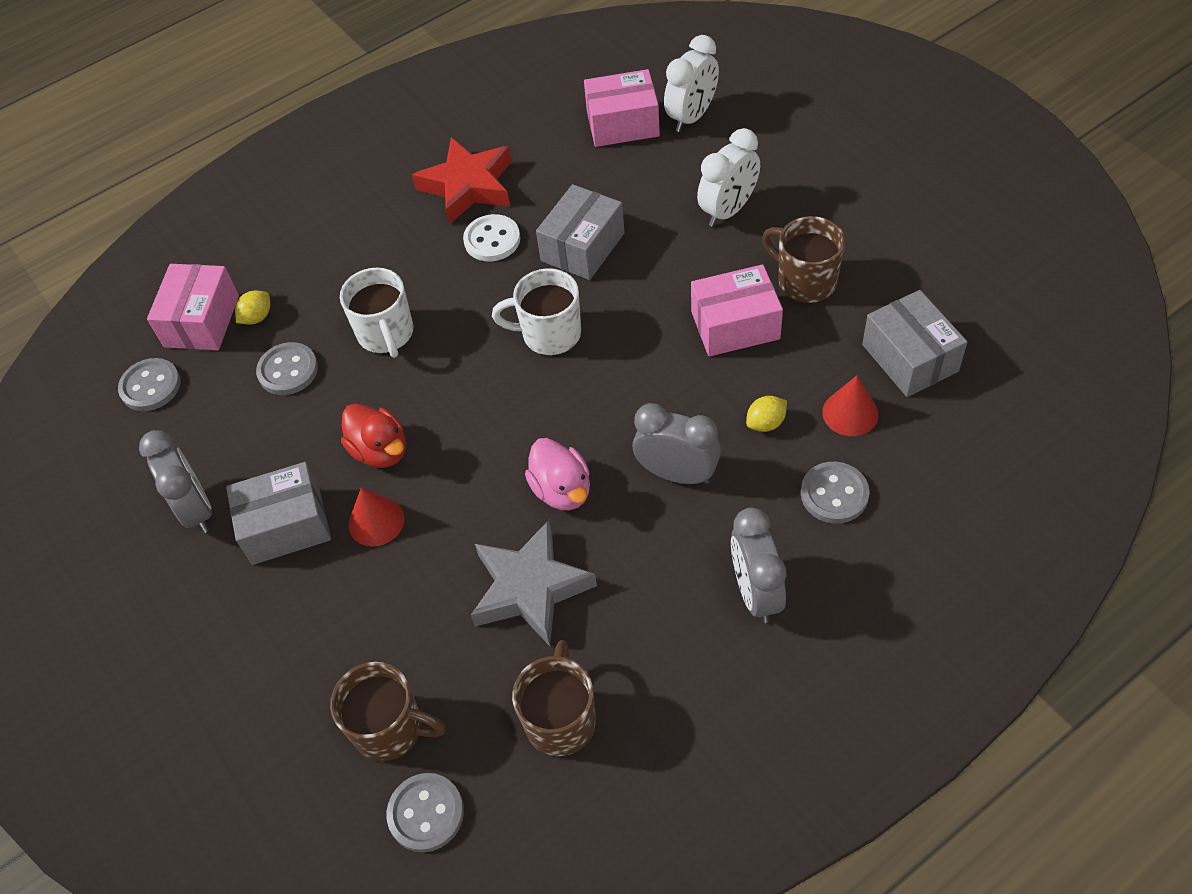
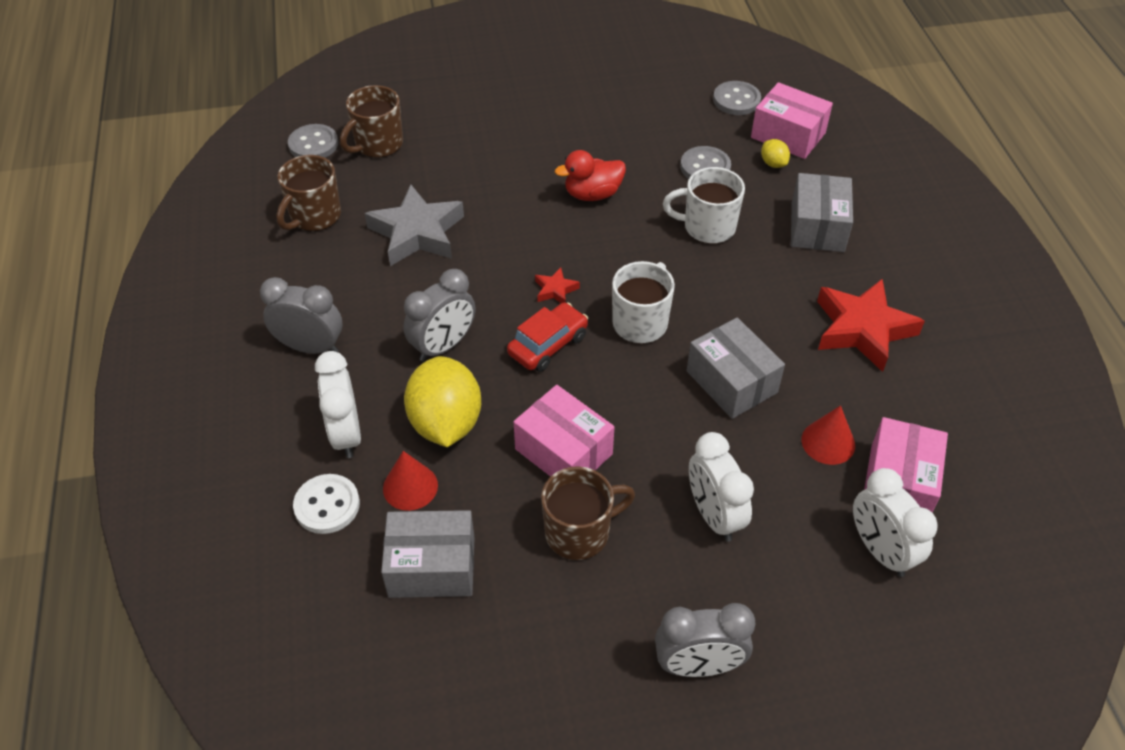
camera: 110 degrees right, 5 degrees down
grey clock [139,430,212,533] -> grey clock moved to [655,603,755,677]
grey box [226,462,331,565] -> grey box moved to [791,173,853,252]
red cone [348,487,405,546] -> red cone moved to [801,405,855,465]
white button [463,214,520,261] -> white button moved to [293,474,360,534]
brown mug [512,640,596,756] -> brown mug turned 90 degrees clockwise [276,155,341,231]
pink duck [525,438,590,510] -> none
pink box [691,264,783,356] -> pink box turned 60 degrees counterclockwise [514,385,614,477]
yellow lemon [746,396,787,432] -> yellow lemon [404,356,481,447], size x2.30
grey button [801,462,870,524] -> white clock [315,351,361,458]
none -> red car [507,302,588,372]
none -> red star [535,267,580,303]

